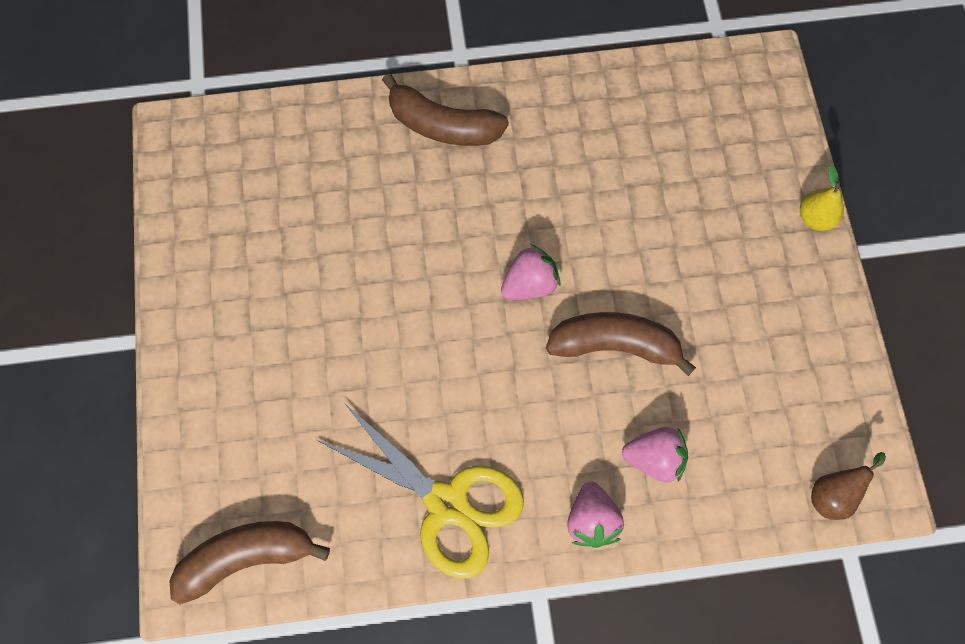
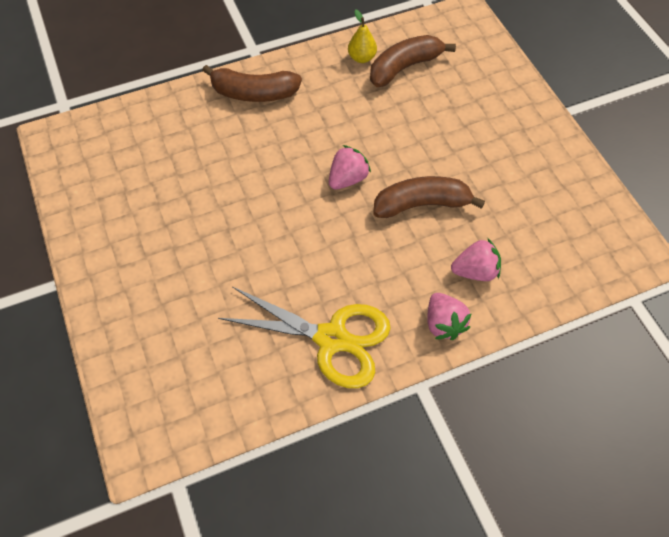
camera: 15 degrees left, 10 degrees down
brown banana [169,521,330,604] -> brown banana moved to [370,35,456,87]
yellow pear [800,165,844,231] -> yellow pear moved to [348,9,377,63]
brown pear [811,452,886,520] -> none

